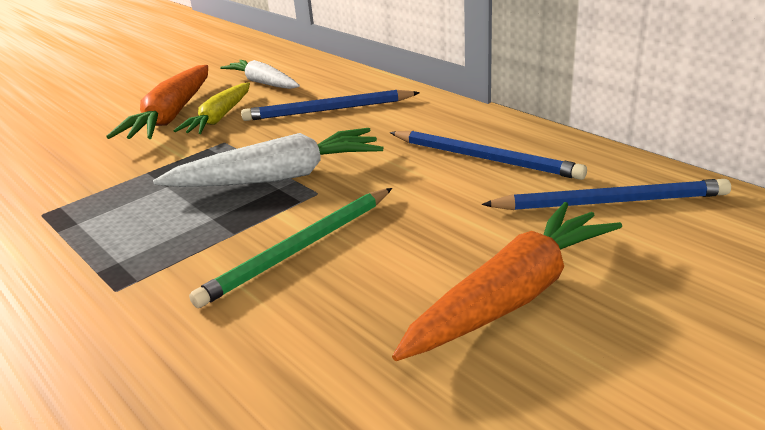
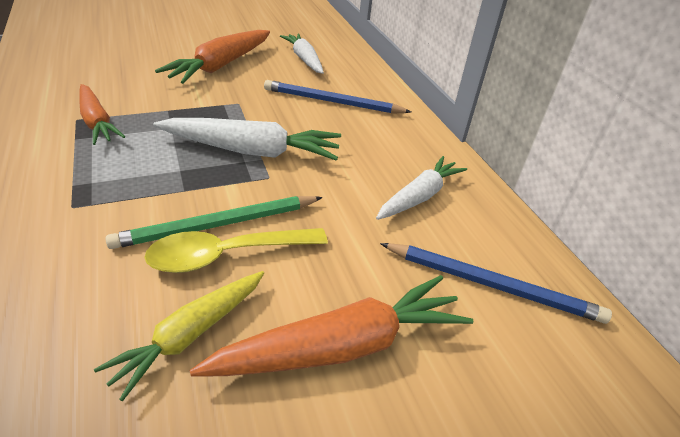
camera: 15 degrees right, 10 degrees up
yellow carrot [174,83,250,134] -> yellow carrot moved to [94,271,264,401]
blue pencil [390,131,587,180] -> white carrot [376,156,467,220]
none -> orange carrot [79,84,125,145]
none -> yellow spoon [144,228,328,273]

